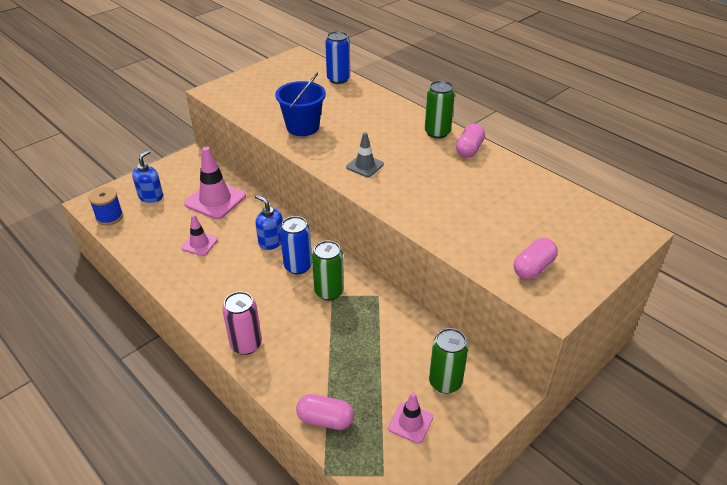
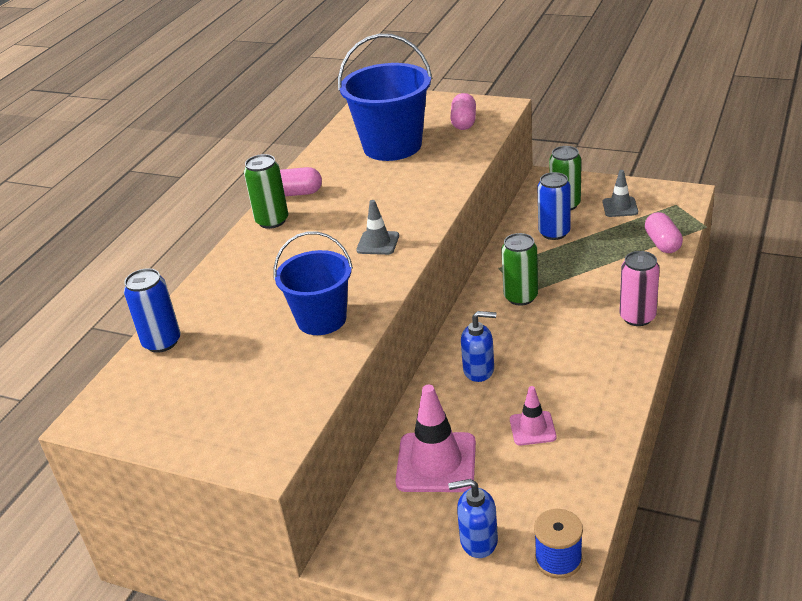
camera: 110 degrees left, 5 degrees down
blue soap dispenser [255,195,283,250] -> blue soap dispenser turned 105 degrees counterclockwise [461,311,496,382]
blue can [280,216,312,274] -> blue can moved to [537,172,571,240]
pink traffic cone [388,392,433,443] -> grey traffic cone [603,170,638,217]
pink capsule [514,238,558,280] -> pink capsule turned 75 degrees clockwise [450,93,476,130]
none -> blue bucket [338,34,433,161]

